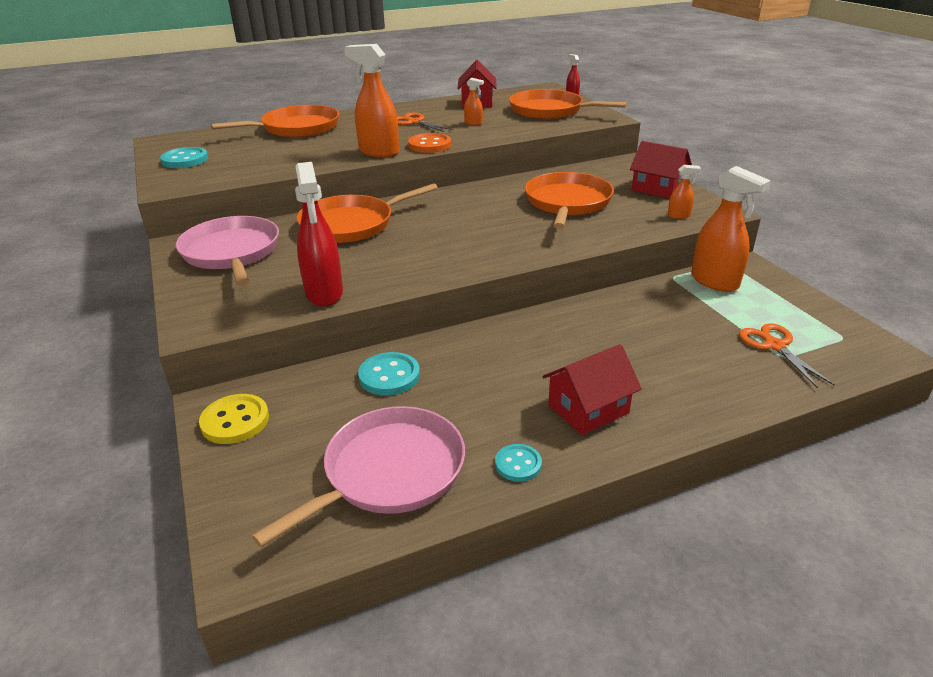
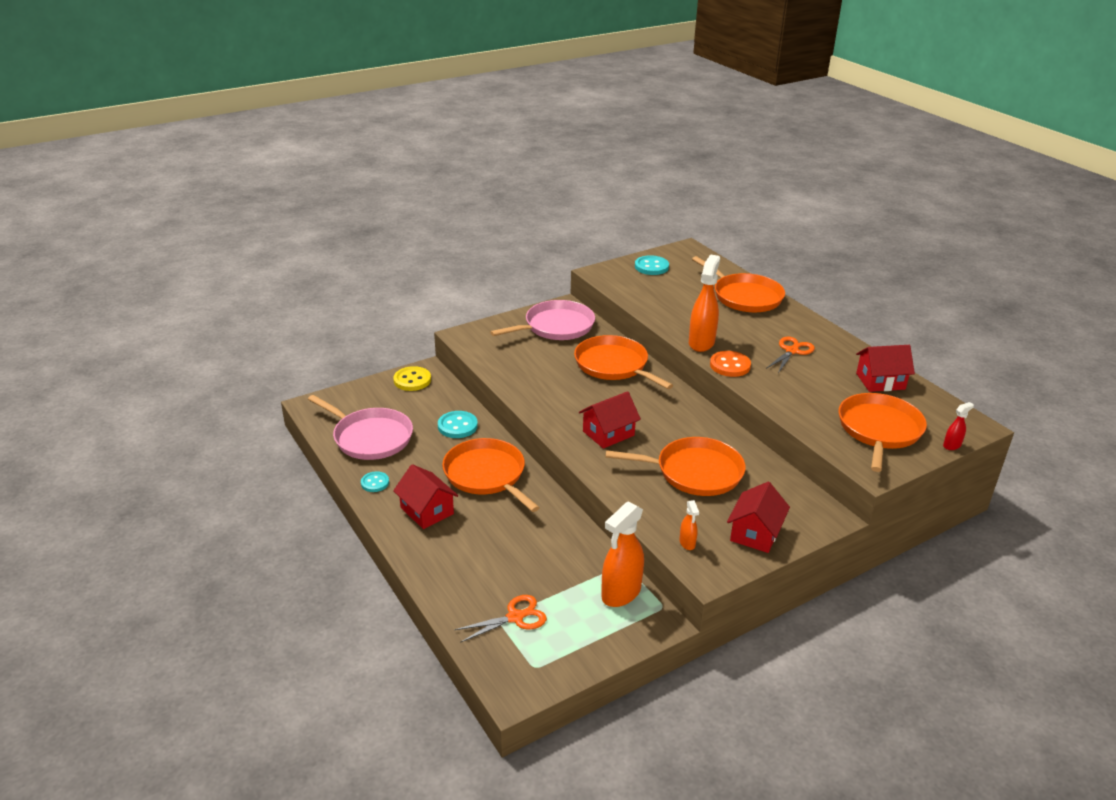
camera: 80 degrees right, 0 degrees up
red spray bottle [295,162,343,307] -> none
orange spray bottle [464,78,484,125] -> none
none -> orange pan [442,438,540,512]
none -> red house [579,391,641,449]

